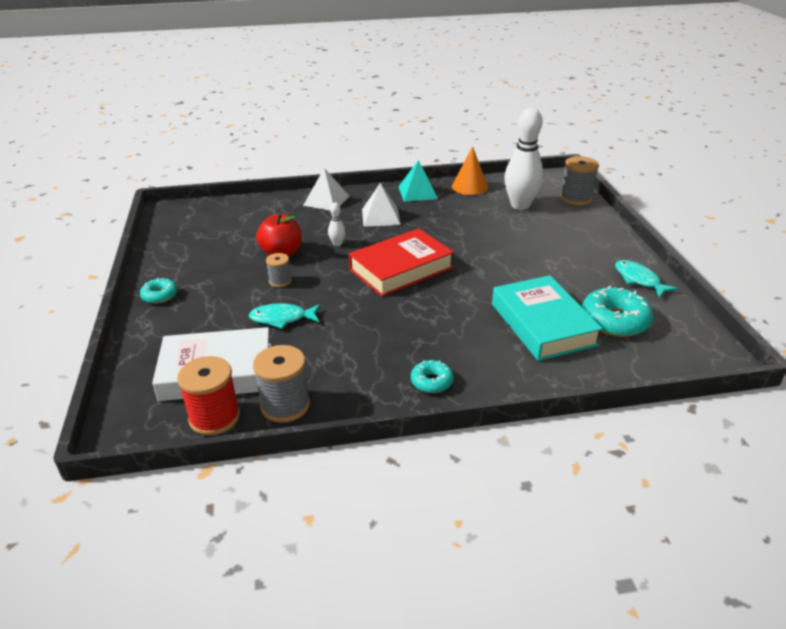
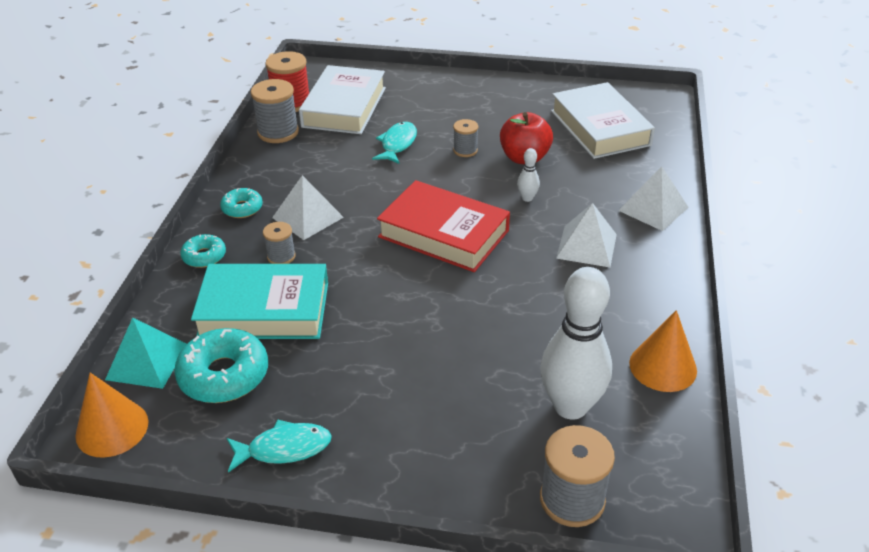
camera: 110 degrees right, 5 degrees up
turquoise donut [140,278,178,304] -> turquoise donut moved to [180,234,226,268]
red book [349,229,454,297] -> red book turned 45 degrees counterclockwise [377,180,510,272]
turquoise pyramid [398,160,438,202] -> turquoise pyramid moved to [105,317,186,389]
none -> orange cone [75,373,148,458]
none -> grey spool [263,222,296,264]
none -> white pyramid [272,175,344,240]
none -> white book [551,82,655,159]

